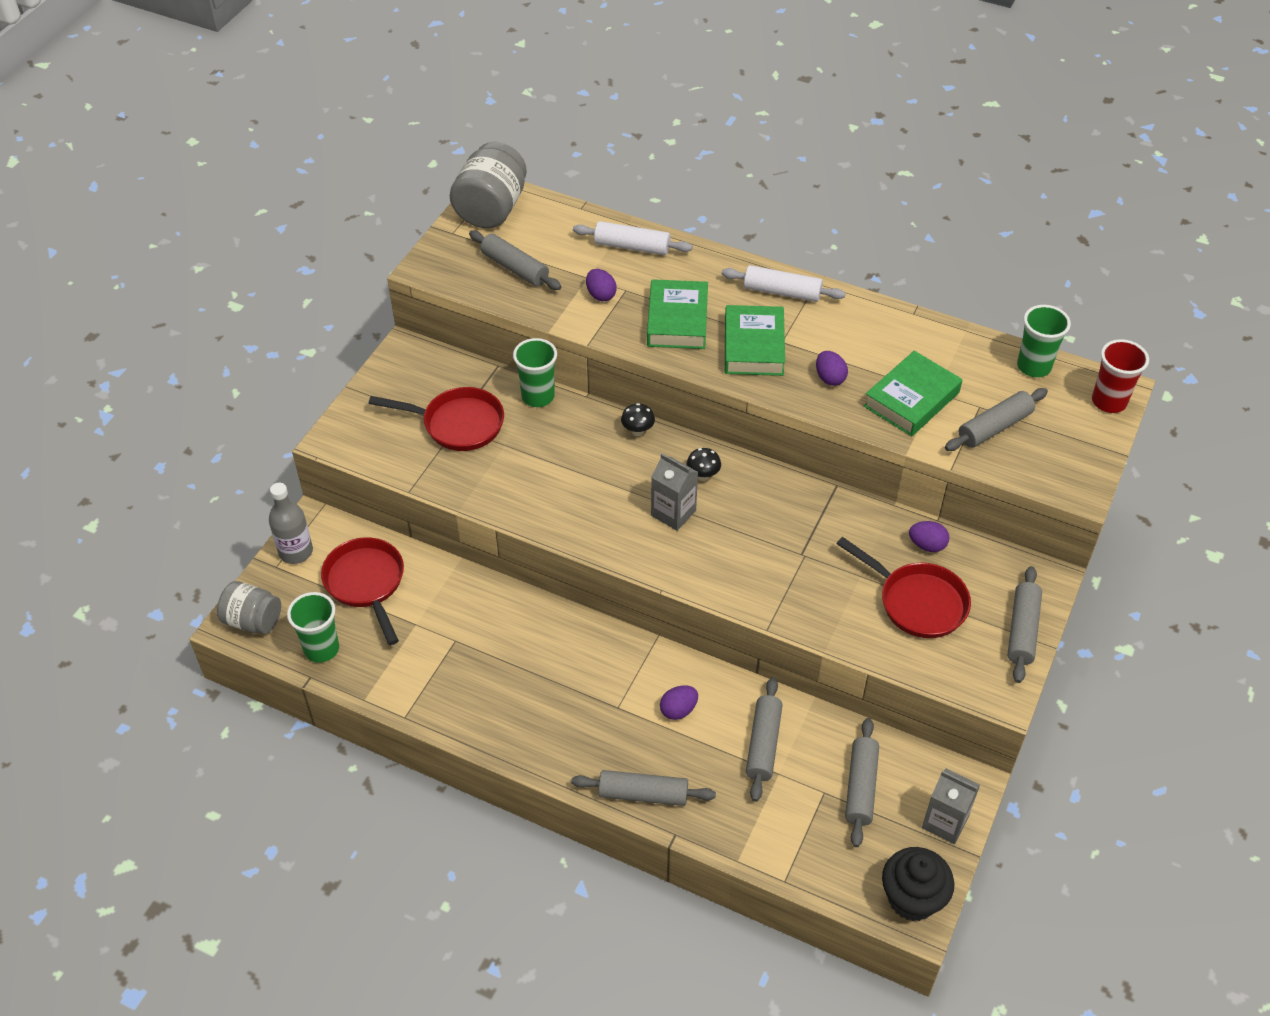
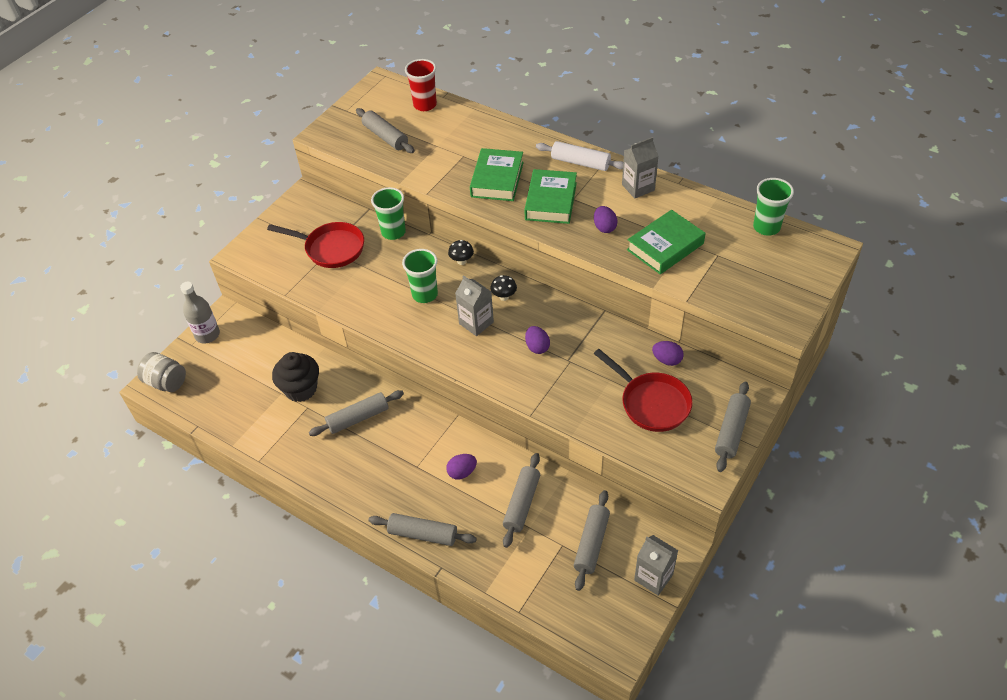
camera: 10 degrees right, 0 degrees up
green cup [287,592,339,663] -> green cup moved to [402,249,438,303]
red pan [321,537,404,645] -> none
grey jar [450,142,527,229] -> none
white rolling pin [573,221,692,255] -> none
purple egg [586,269,617,301] -> purple egg moved to [525,326,550,354]
black cupcake [882,847,954,921] -> black cupcake moved to [272,352,319,402]
grey rolling pin [945,388,1048,451] -> grey rolling pin moved to [309,390,404,436]
red cup [1092,339,1149,413] -> red cup moved to [405,59,437,111]
none -> grey carton [622,137,658,199]

